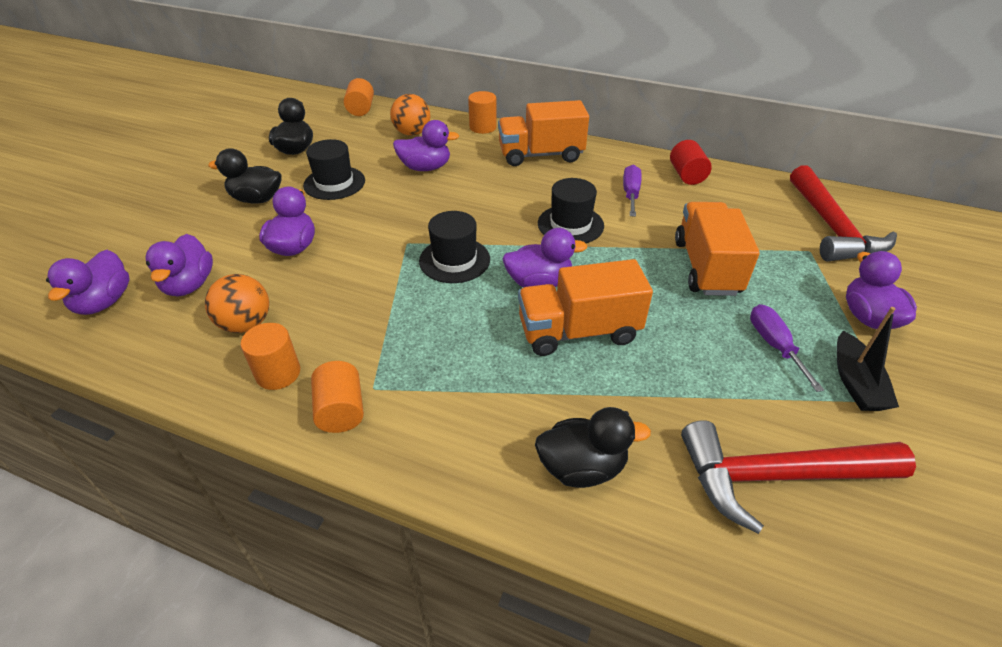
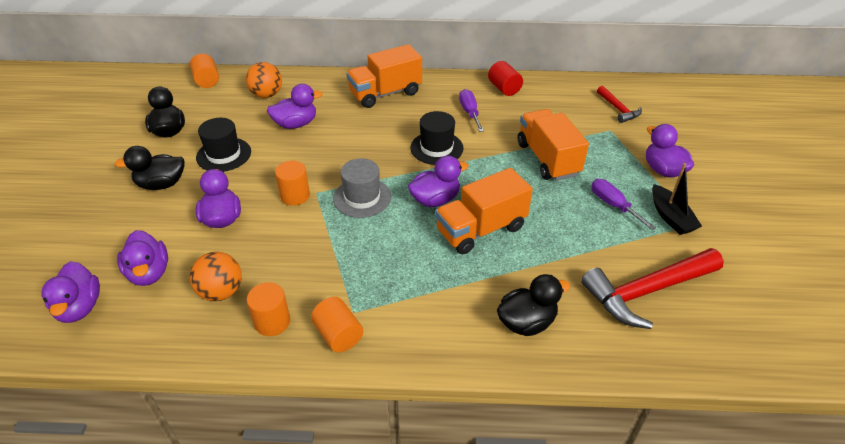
camera: 20 degrees left, 0 degrees up
black hat [419,211,490,283] -> grey hat [333,158,391,218]
orange cylinder [468,91,497,134] -> orange cylinder moved to [275,161,310,206]
red hammer [790,165,897,261] -> red hammer [597,86,642,123], size x0.53

